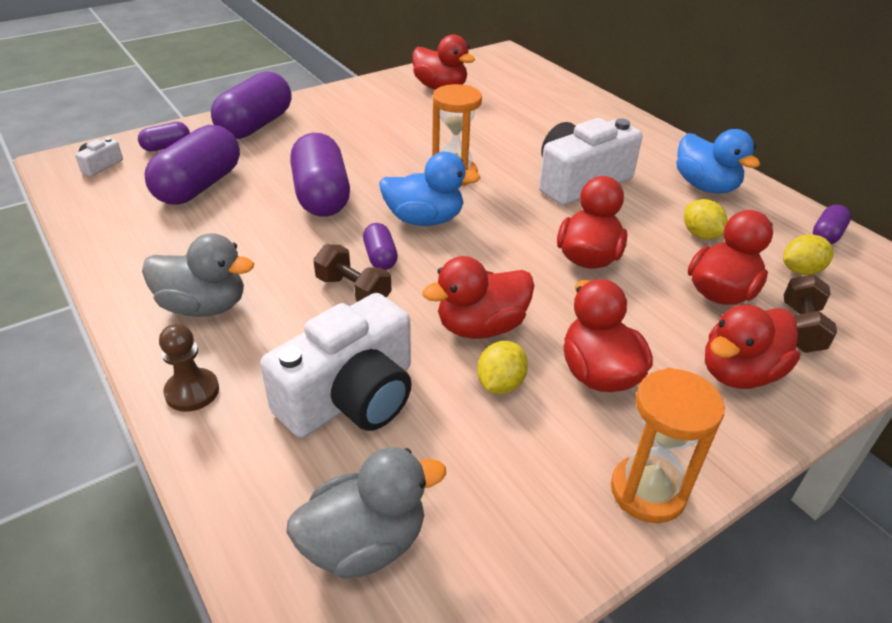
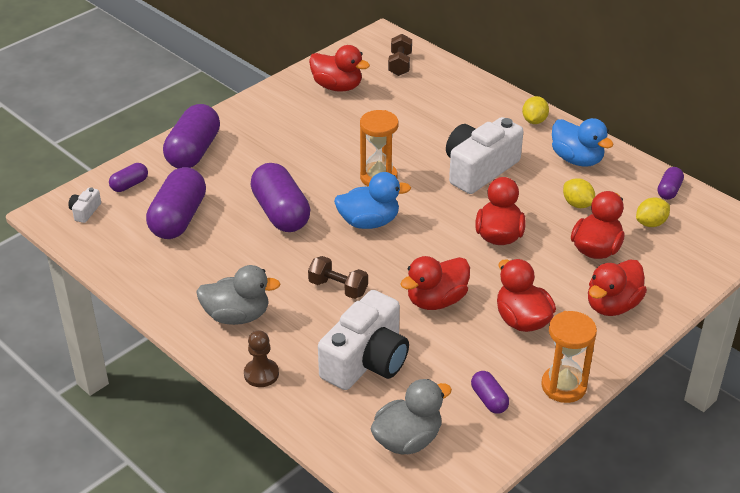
camera: 10 degrees left, 0 degrees up
purple capsule [363,223,398,270] -> purple capsule moved to [471,371,509,414]
yellow lemon [477,341,528,394] -> yellow lemon moved to [522,96,549,124]
brown dumbbell [784,274,837,353] -> brown dumbbell moved to [388,34,412,76]

